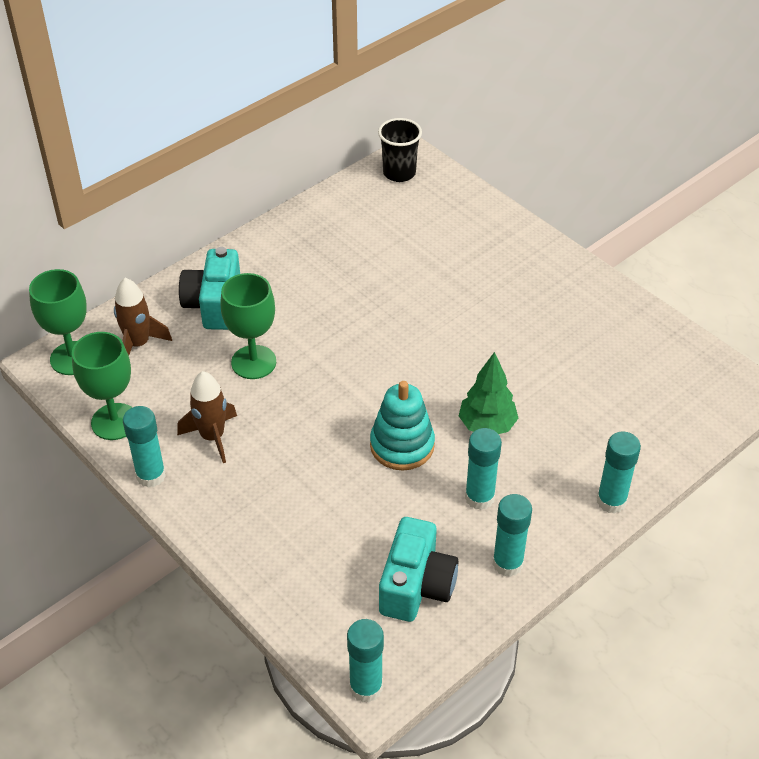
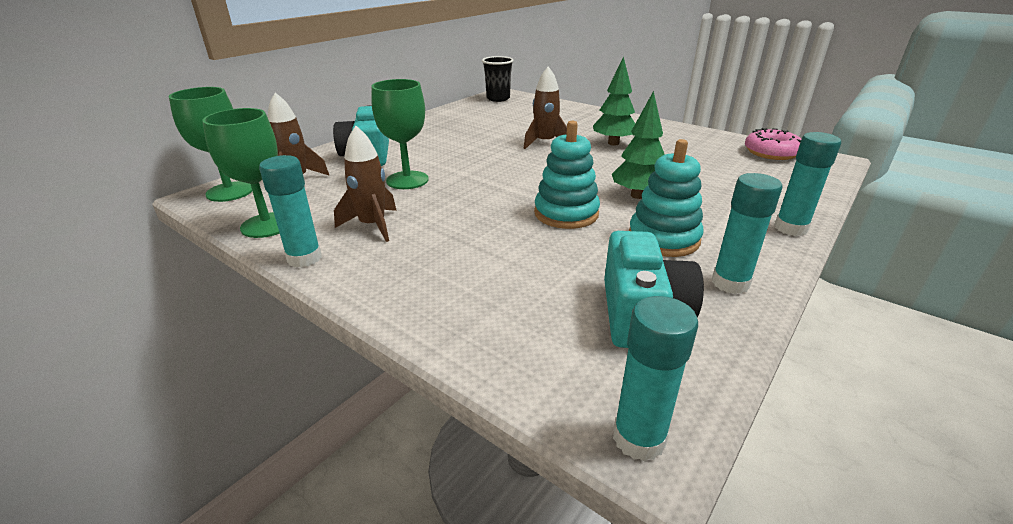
camera: 10 degrees left, 15 degrees down
turquoise glue stick [465,428,502,510] -> turquoise stacking toy [629,139,704,257]
none -> brown rocket [523,66,567,149]
none -> green tree [593,56,635,146]
none -> pink donut [745,128,801,160]

